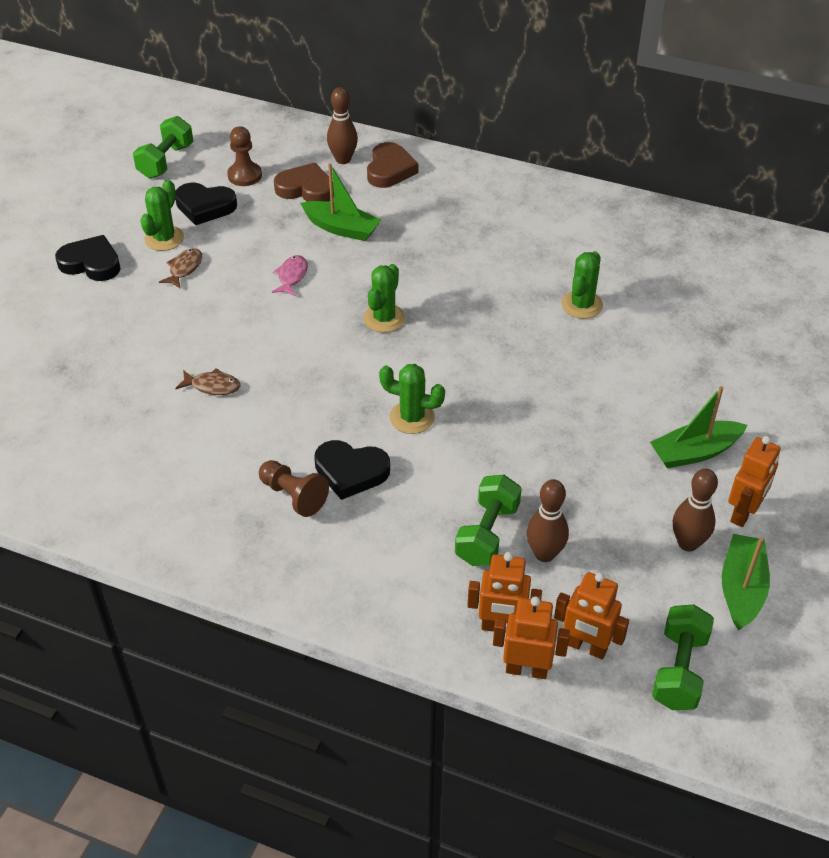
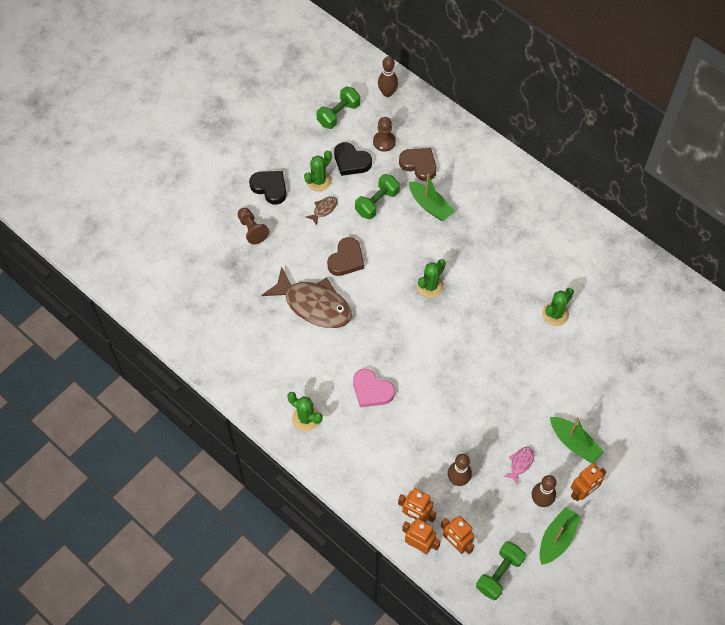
camera: 20 degrees right, 15 degrees up
brown fish [175,368,241,395] -> brown fish [261,267,352,328], size x2.40
brown pawn [259,460,329,517] -> brown pawn moved to [237,208,269,245]
pink fish [272,255,308,296] -> pink fish moved to [503,447,534,484]
black heart [314,440,390,500] -> pink heart [353,369,395,407]
brown bowling pin [327,87,358,164] -> brown bowling pin moved to [378,56,398,97]
brown heart [367,142,419,188] -> brown heart moved to [327,237,364,276]
green cactus [379,364,445,434] -> green cactus moved to [287,392,322,431]
green dumbbell [455,475,522,566] -> green dumbbell moved to [355,174,400,219]
green boat [650,386,747,468] -> green boat turned 135 degrees counterclockwise [550,417,604,464]

